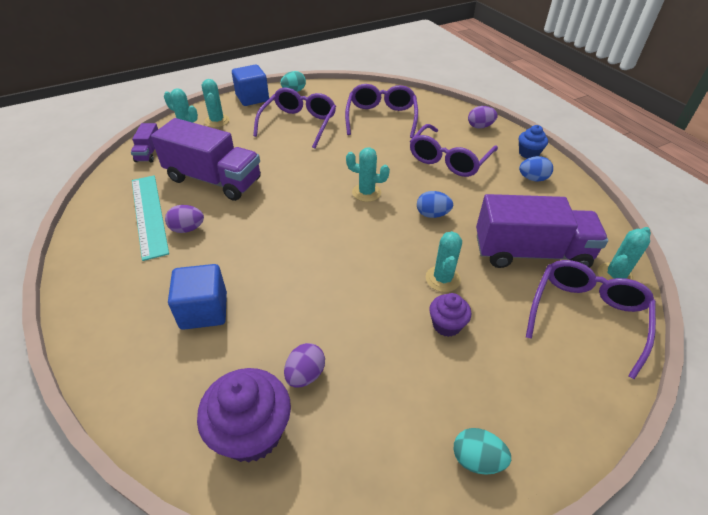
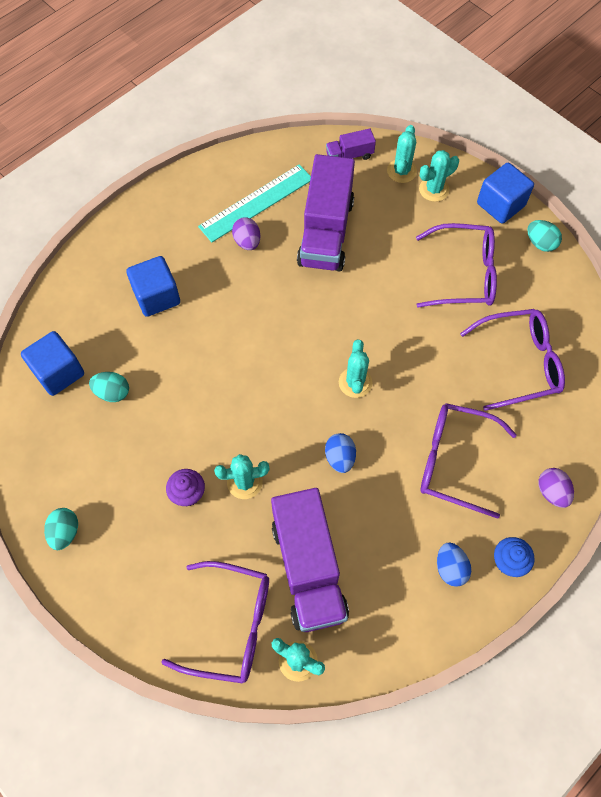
camera: 75 degrees right, 20 degrees up
purple cupcake [197,368,291,463] -> blue cube [21,331,84,396]
purple egg [284,343,325,388] -> turquoise egg [89,372,129,402]

